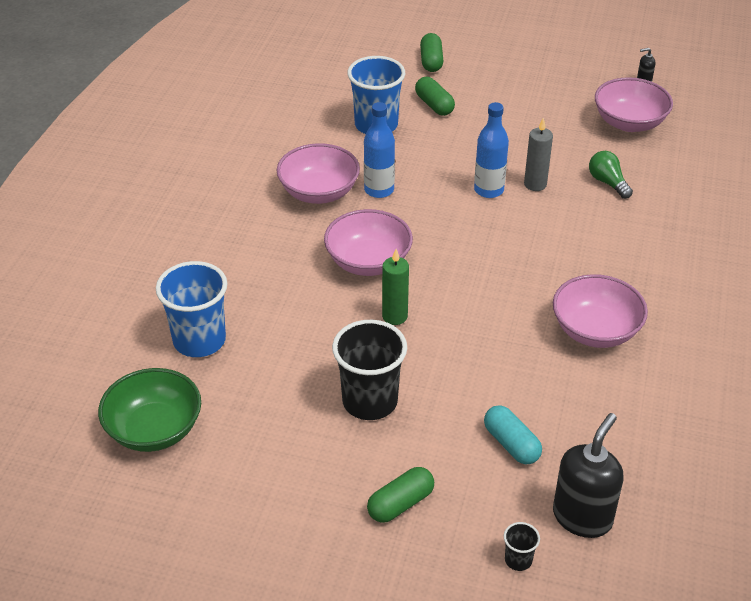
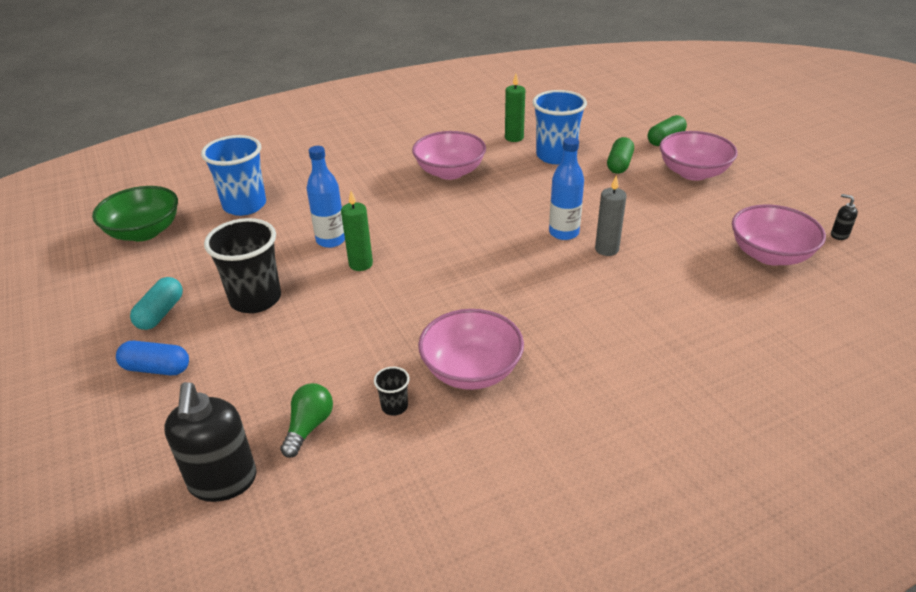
camera: 50 degrees right, 5 degrees down
pink bowl [324,209,413,276] -> pink bowl moved to [659,131,738,181]
blue bottle [364,102,395,198] -> blue bottle moved to [307,146,345,248]
green capsule [367,467,434,523] -> blue capsule [116,341,189,375]
turquoise capsule [484,405,542,465] -> turquoise capsule moved to [130,277,183,330]
black cup [504,522,540,571] -> black cup moved to [374,367,410,416]
black soap dispenser [553,413,623,538] -> black soap dispenser turned 90 degrees clockwise [164,382,257,502]
green light bulb [589,151,633,199] -> green light bulb moved to [280,383,333,458]
none -> green candle [505,74,525,142]

